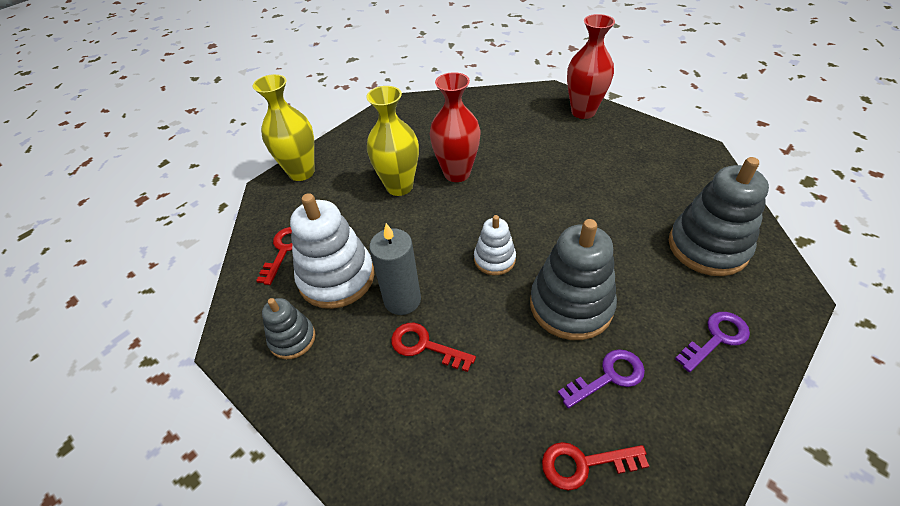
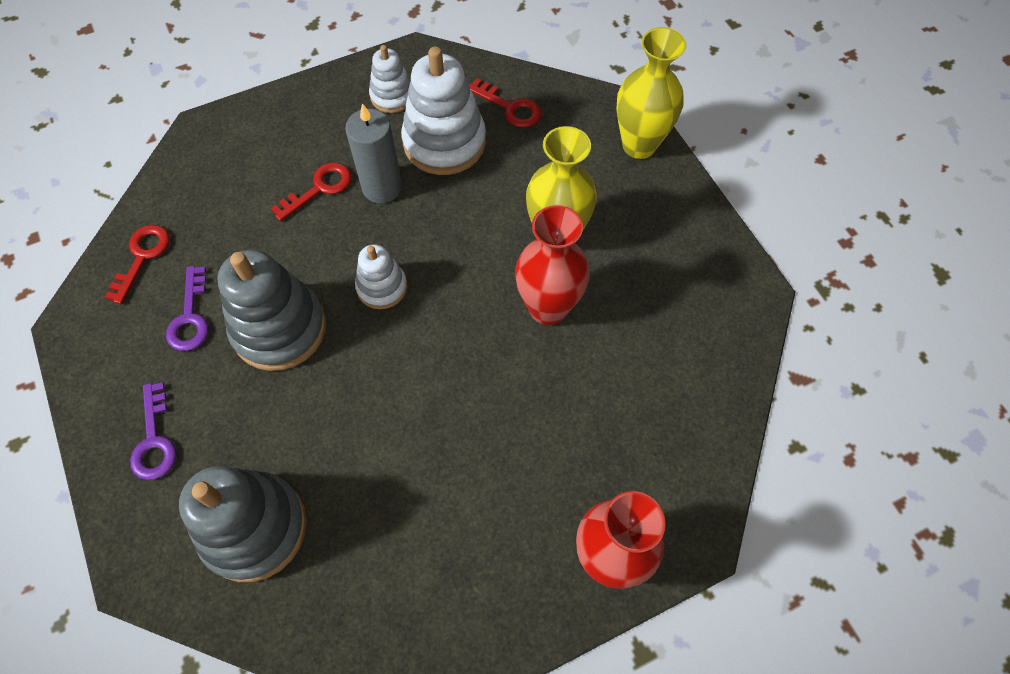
camera: 110 degrees right, 15 degrees up
grey stacking toy [262,298,316,359] -> white stacking toy [369,45,411,113]

